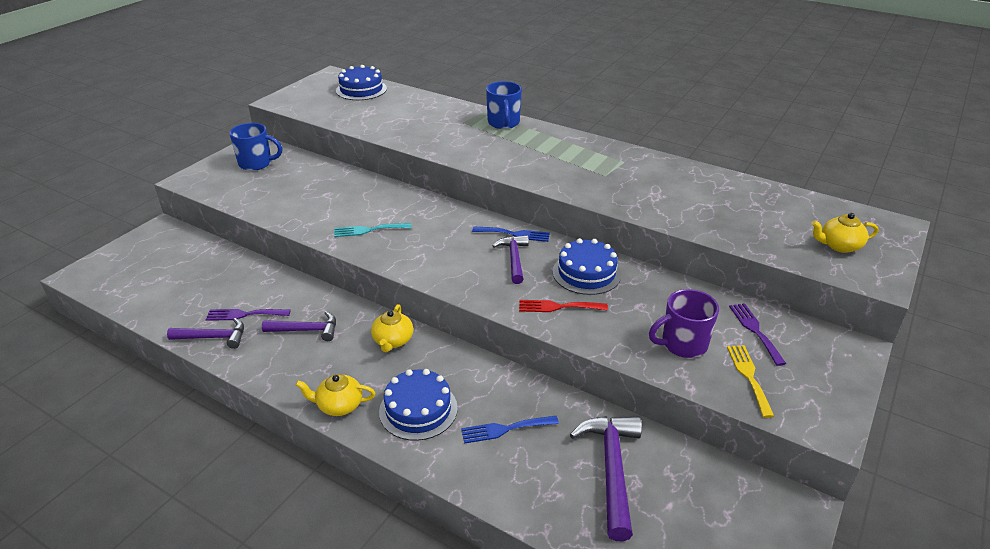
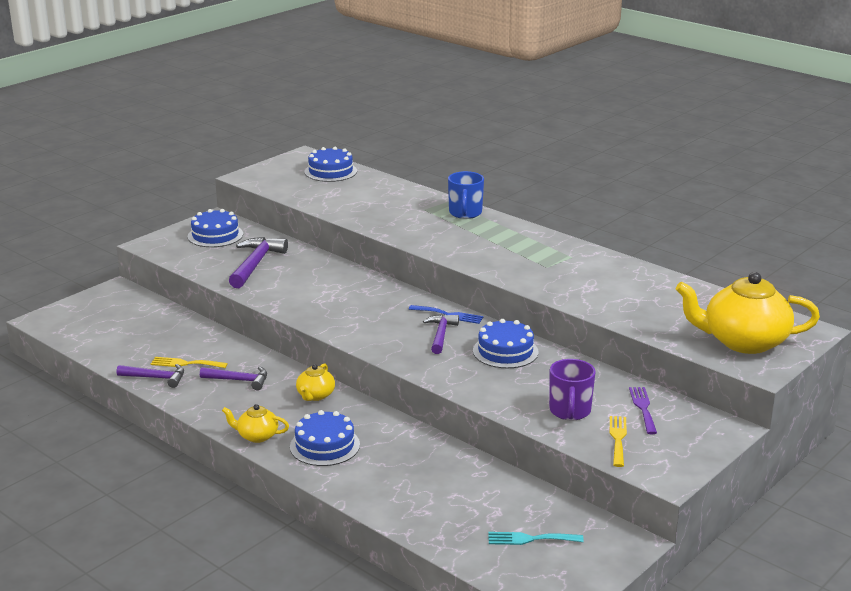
camera: 10 degrees right, 10 degrees down
purple fork [205,309,291,321] -> yellow fork [151,357,228,368]
blue mug [229,123,282,171] -> blue cake [188,209,243,247]
turquoise fork [334,223,411,237] -> turquoise fork moved to [488,532,584,545]
blue fork [461,416,559,444] -> none
red fork [519,300,608,312] -> none
purple hammer [570,416,642,541] -> purple hammer moved to [229,237,288,288]
purple mug [649,289,719,358] -> purple mug turned 75 degrees counterclockwise [549,359,595,420]
yellow teapot [811,213,878,253] -> yellow teapot [676,272,820,354], size x2.09

